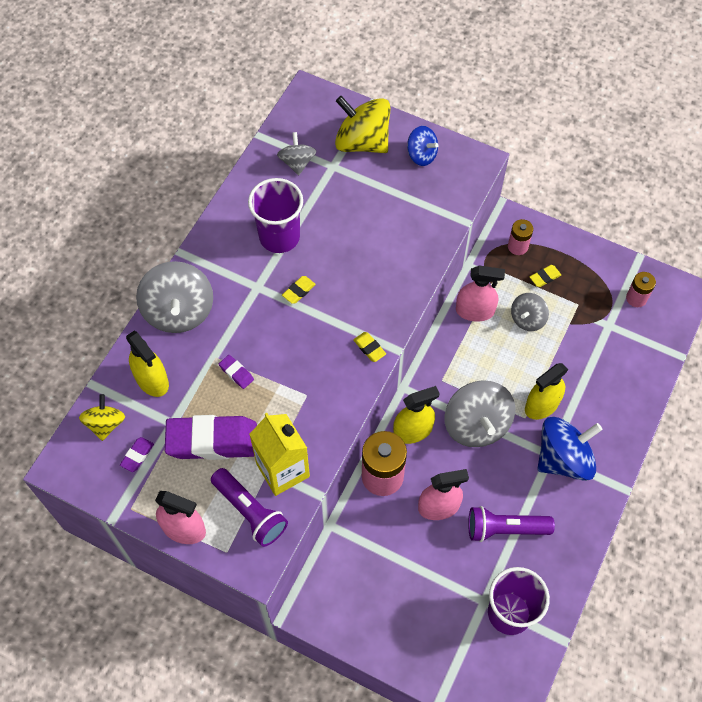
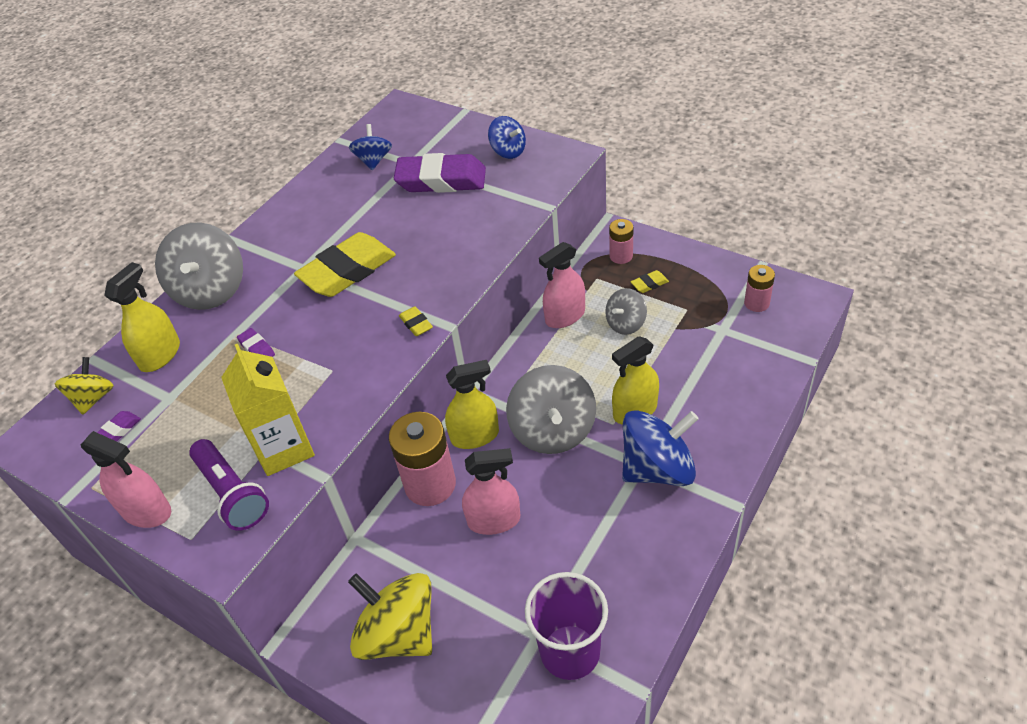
camera: 10 degrees right, 15 degrees down
yellow spray bottle [126,331,169,397] -> yellow spray bottle turned 120 degrees counterclockwise [104,262,180,372]
purple eraser [165,415,257,460] -> purple eraser moved to [394,153,486,193]
purple cup [248,178,303,253] -> none
grey spinning top [277,132,316,175] -> blue spinning top [349,124,392,171]
yellow eraser [282,276,316,304] -> yellow eraser [294,232,396,297], size x2.40
yellow spinning top [335,96,391,153] -> yellow spinning top moved to [348,573,432,660]
pink spray bottle [456,266,505,322] -> pink spray bottle turned 135 degrees clockwise [539,242,585,328]
purple flashlight [468,506,555,542] -> none

